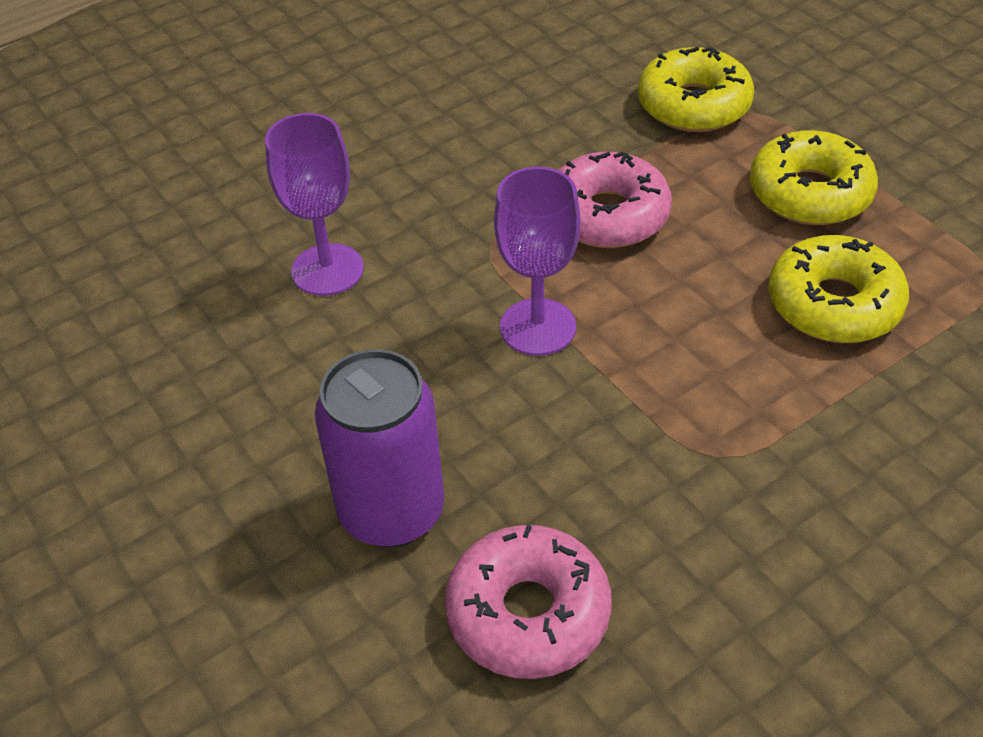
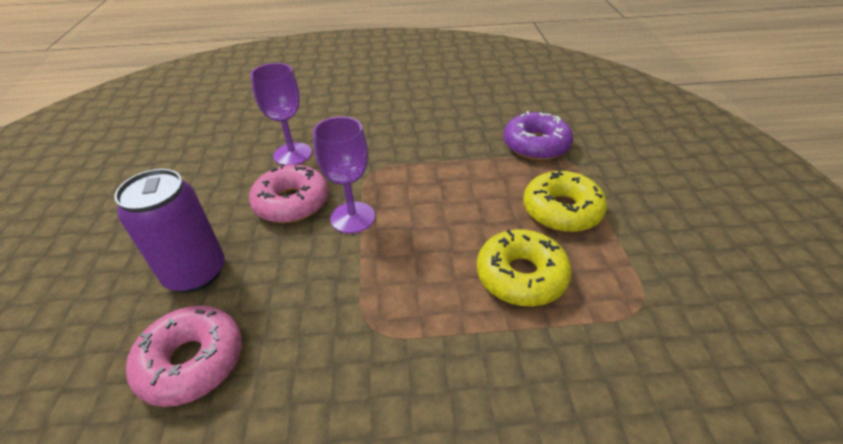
camera: 30 degrees right, 5 degrees down
pink donut [558,152,672,248] -> pink donut moved to [249,164,329,223]
yellow donut [638,47,754,132] -> purple donut [503,111,573,160]

